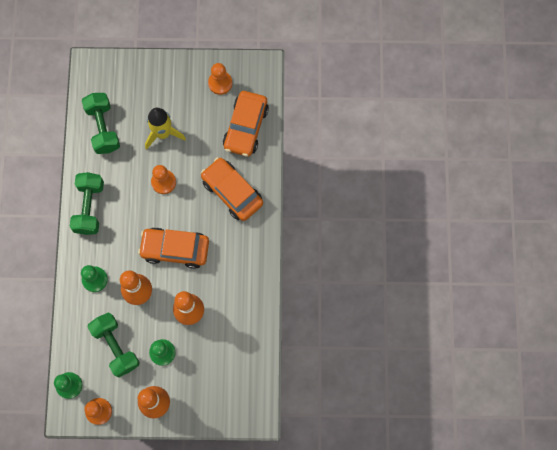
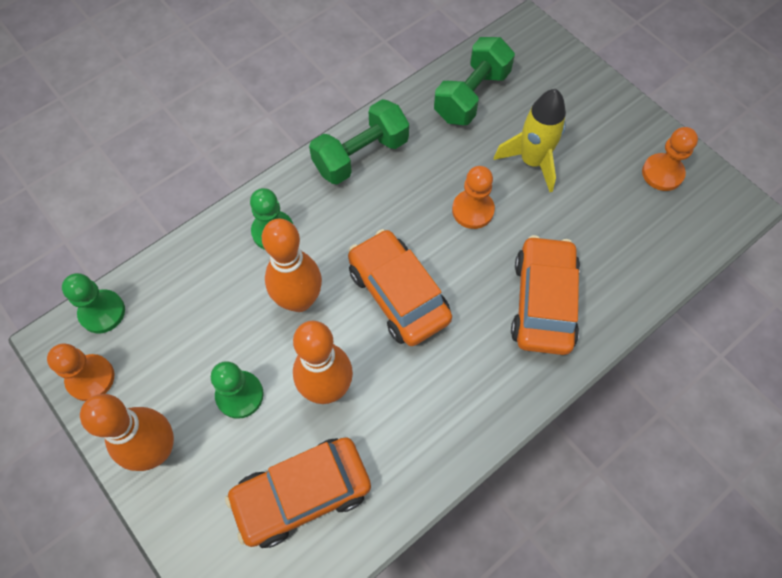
camera: 50 degrees right, 10 degrees down
green dumbbell [87,313,140,377] -> none
orange car [223,91,269,156] -> orange car moved to [225,437,371,548]

